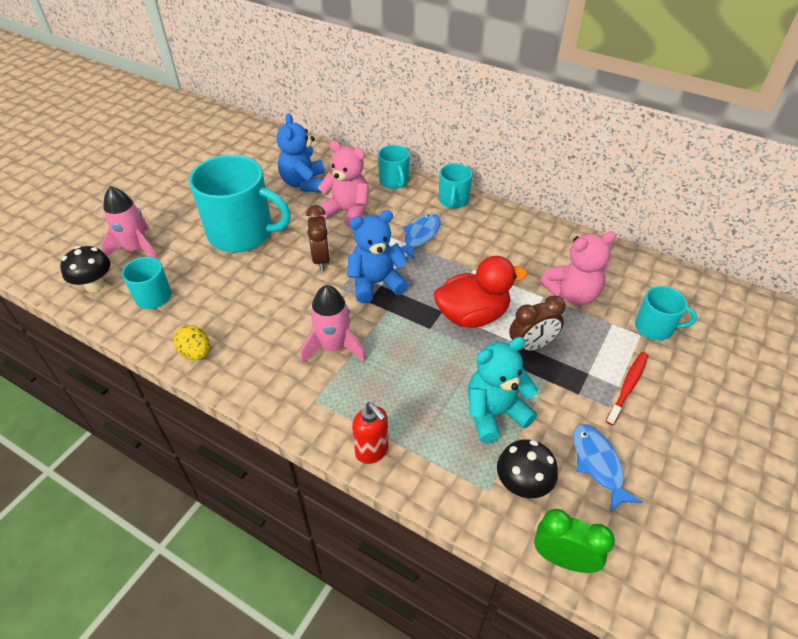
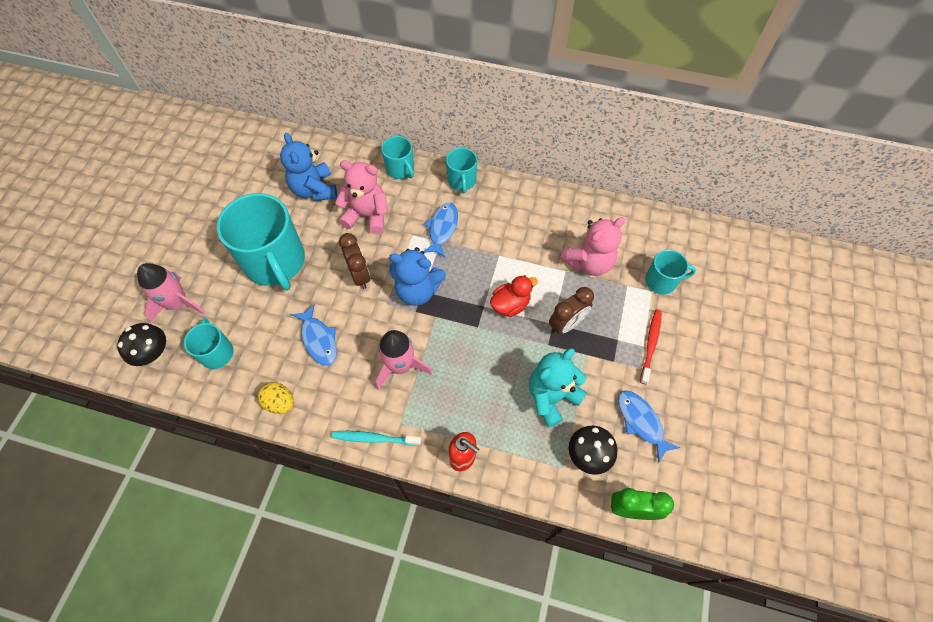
camera: 15 degrees left, 15 degrees up
turquoise mug [189,155,291,252] -> turquoise mug turned 60 degrees clockwise [217,193,305,291]
blue teddy bear [347,210,408,303] -> blue teddy bear turned 135 degrees counterclockwise [389,247,446,306]
red duck [434,256,527,328] -> red duck [490,275,538,317], size x0.64
none -> blue fish [291,304,337,366]
none -> turquoise toothbrush [332,431,421,446]

